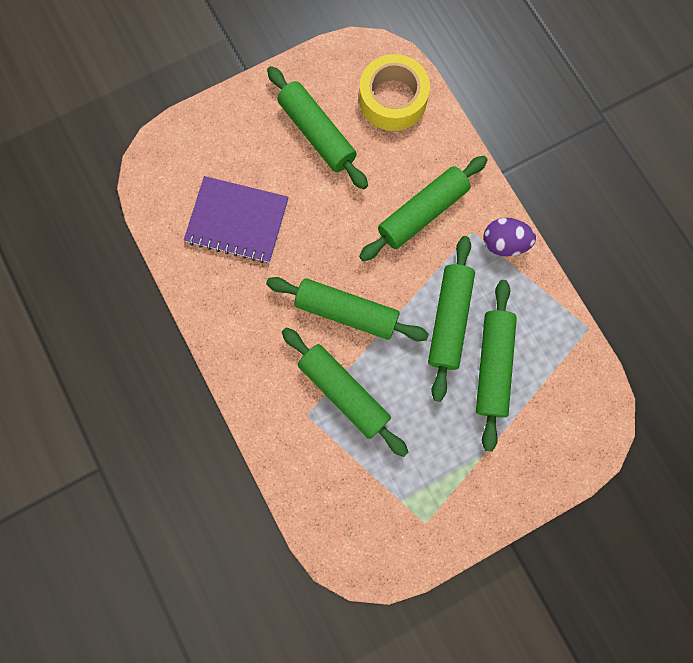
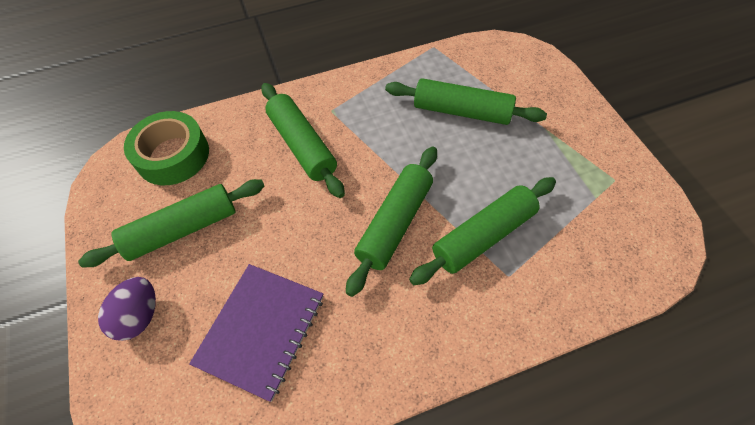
camera: 80 degrees left, 20 degrees down
yellow tape [359,54,430,131] -> green tape [124,111,209,185]
green rolling pin [428,236,475,402] -> none
purple egg [483,218,536,256] -> purple egg moved to [98,277,156,341]

